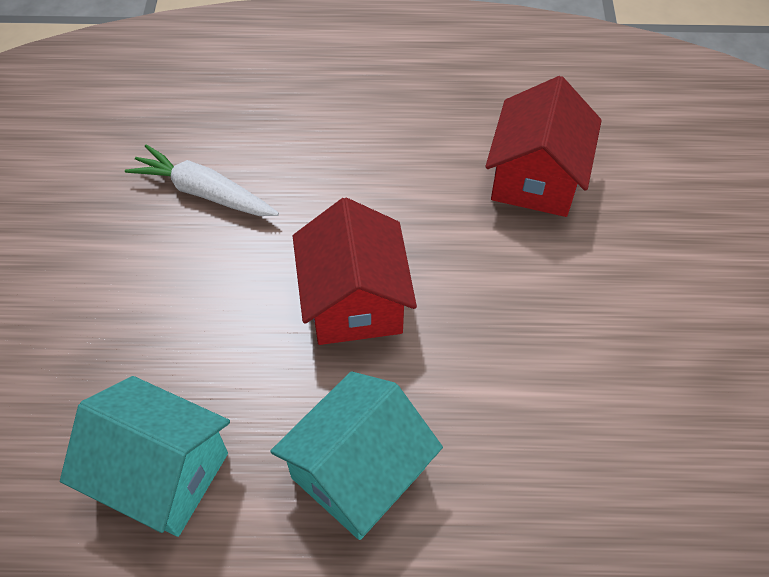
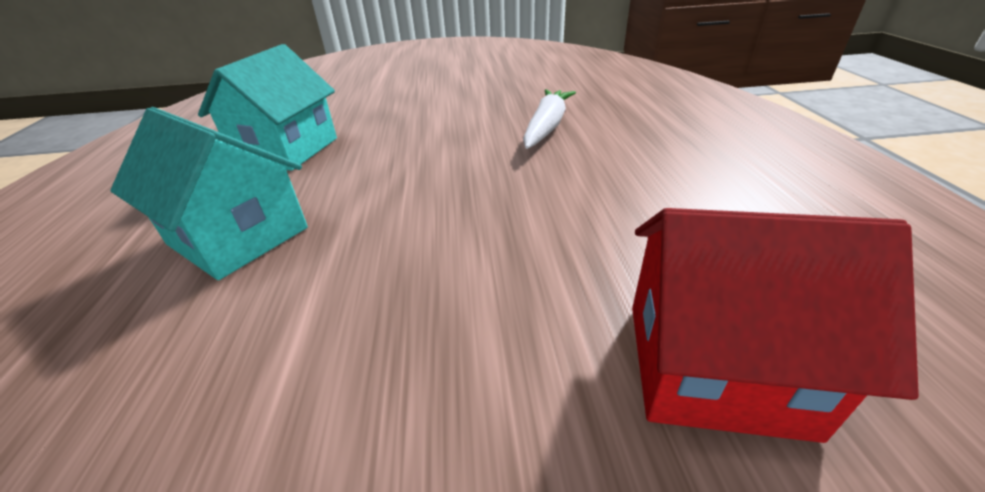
camera: 85 degrees right, 20 degrees down
red house [293,197,417,345] -> none

